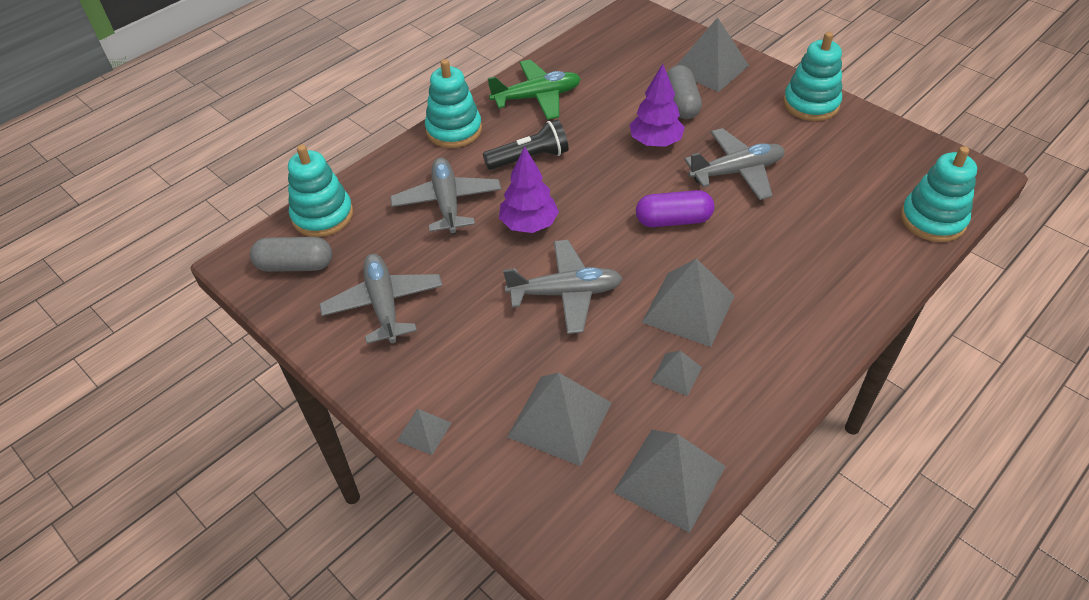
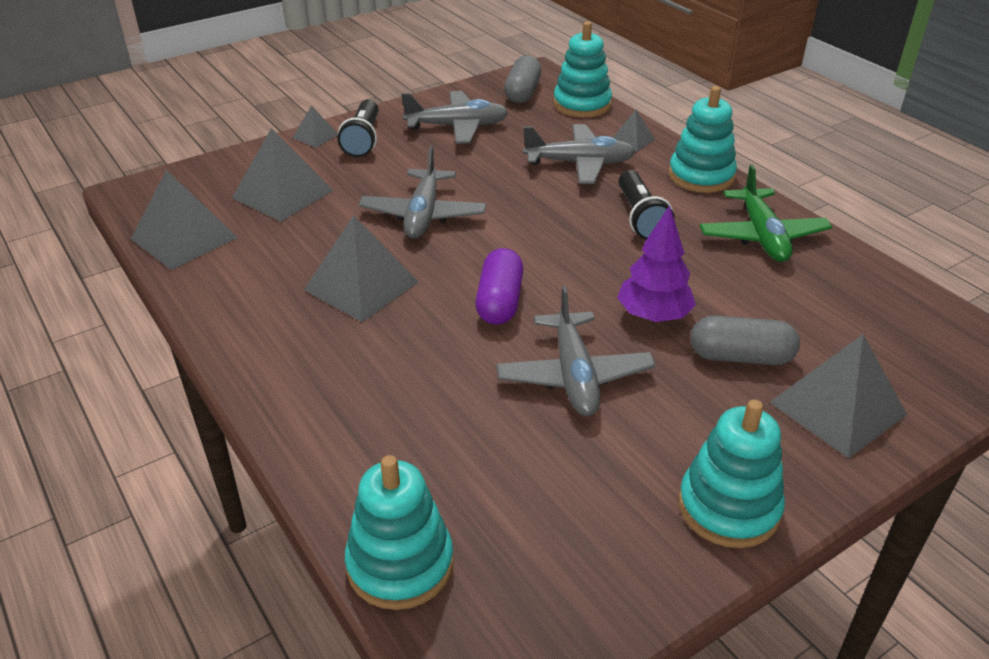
camera: 100 degrees right, 10 degrees down
purple tree [499,146,559,233] -> none
grey pyramid [651,351,702,396] -> grey pyramid moved to [613,109,655,152]
none -> black flashlight [338,100,379,157]

